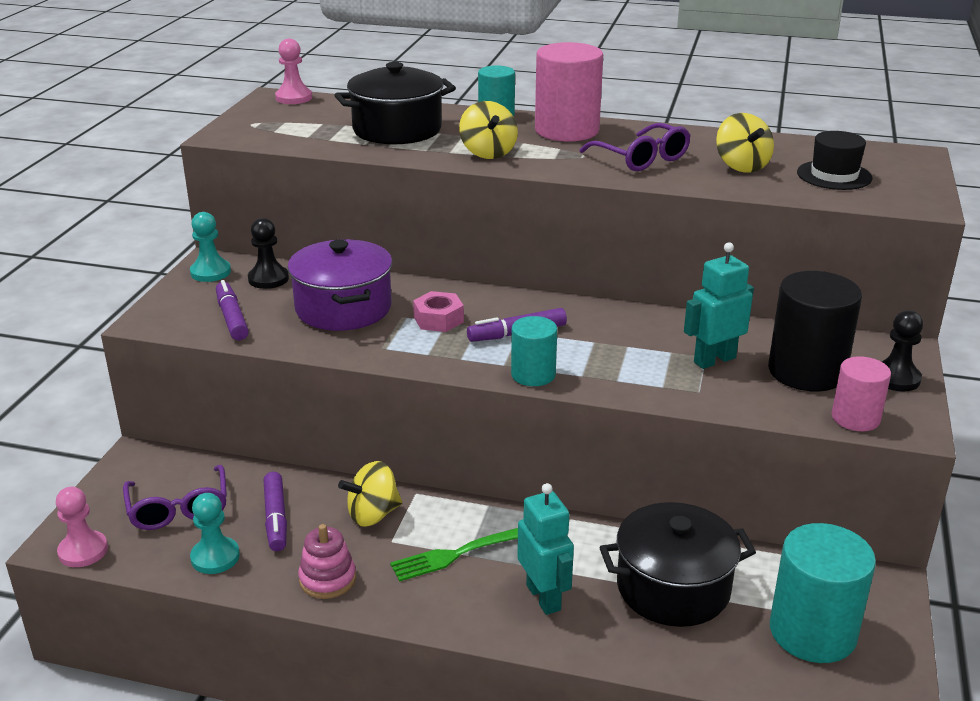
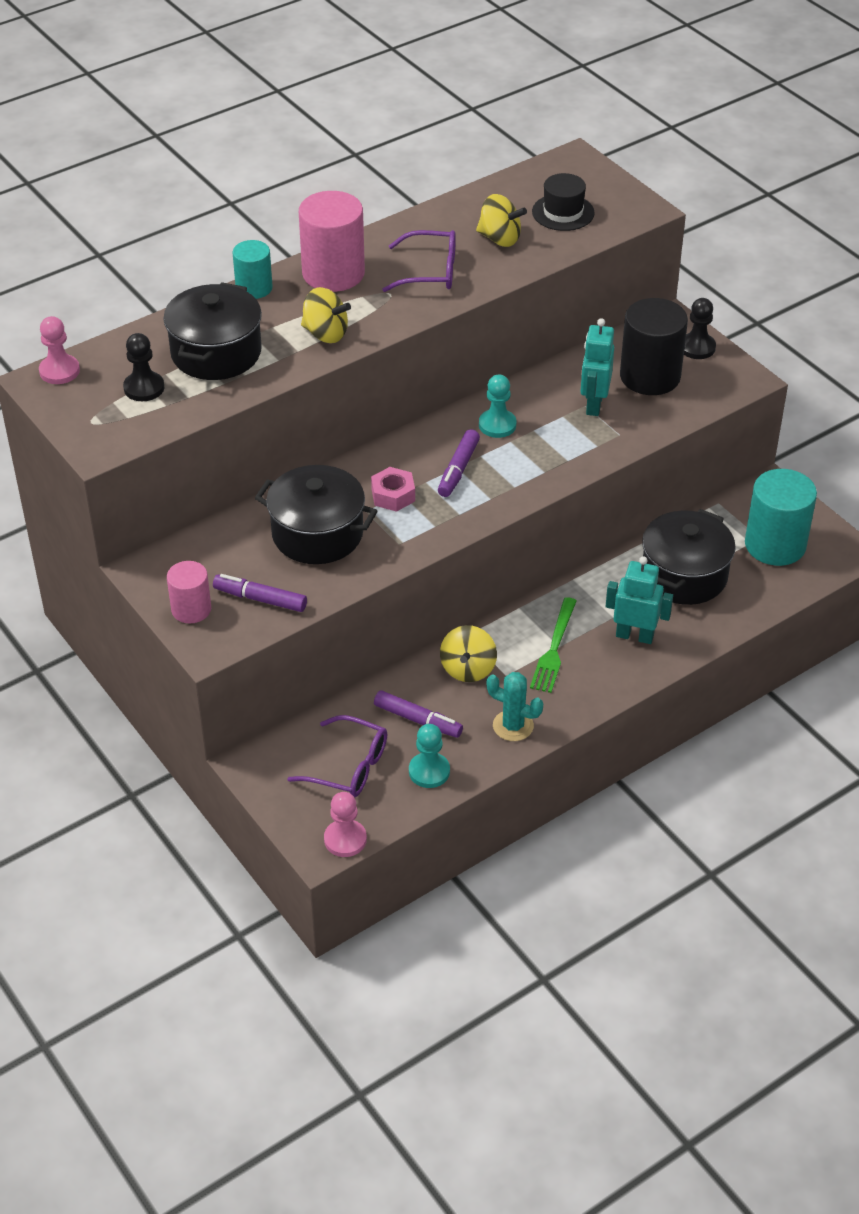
camera: 50 degrees left, 15 degrees up
turquoise pawn [190,212,231,282] -> turquoise pawn moved to [479,375,516,438]
black pawn [248,218,289,289] -> black pawn moved to [123,333,164,401]
purple pot [288,239,393,331] -> black pot [255,465,378,564]
pink stacking toy [298,524,356,599] -> turquoise cactus [486,672,543,741]
turquoise cylinder [511,316,557,386] -> none
pink cylinder [832,356,891,431] -> pink cylinder moved to [167,561,211,623]

